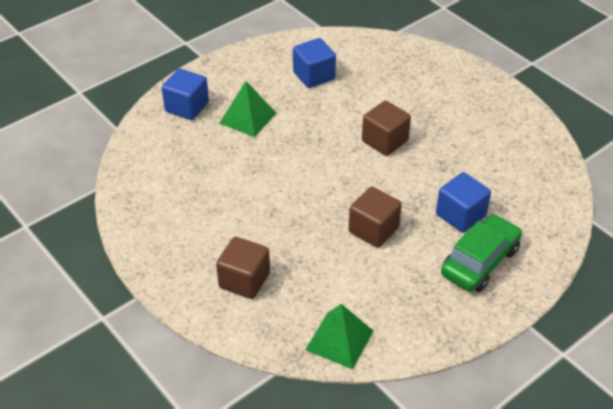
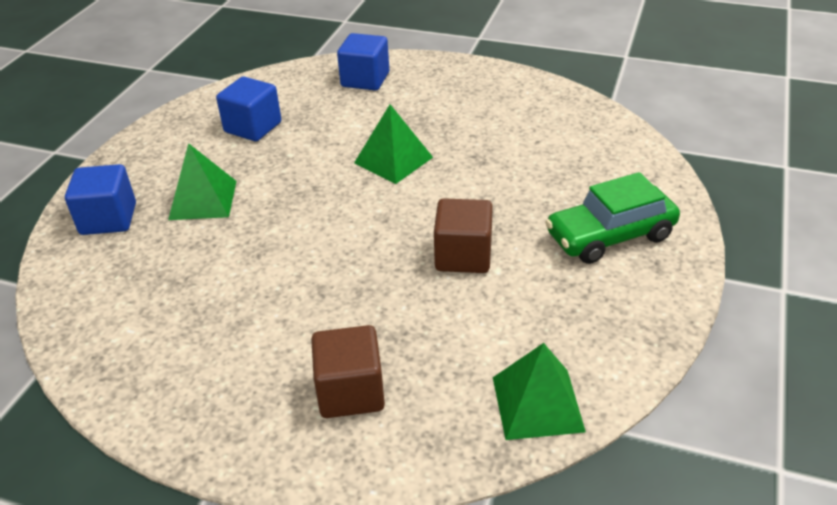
camera: 30 degrees left, 5 degrees down
brown cube [362,101,411,156] -> green pyramid [354,104,433,184]
blue cube [436,172,491,233] -> blue cube moved to [337,33,389,90]
green car [441,214,522,292] -> green car turned 120 degrees counterclockwise [545,172,680,264]

